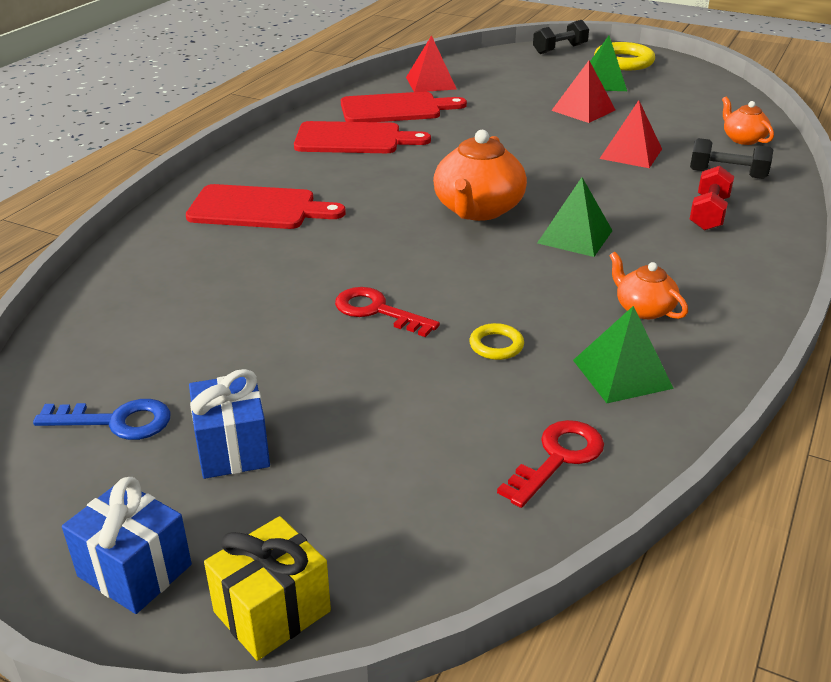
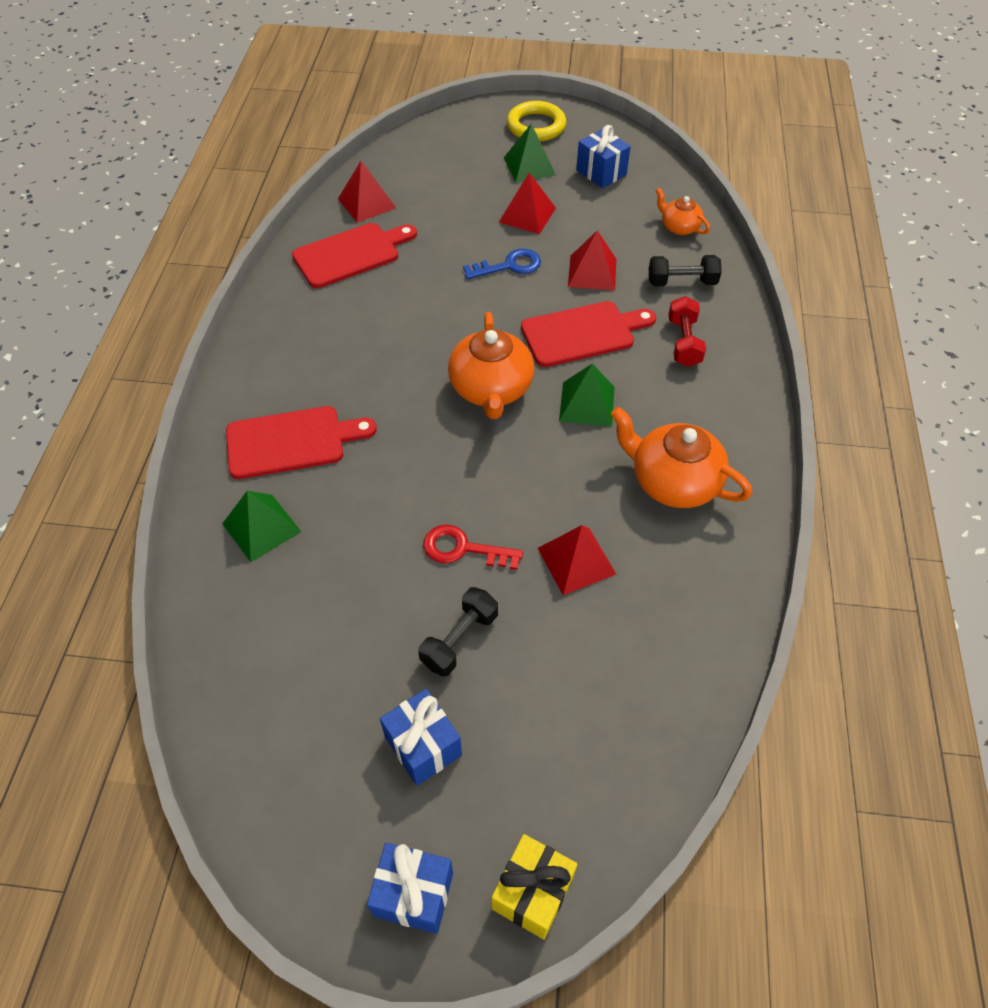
camera: 20 degrees left, 20 degrees up
blue key [33,399,170,440] -> blue key moved to [463,249,541,279]
red cutting board [294,121,431,153] -> red cutting board moved to [521,301,656,367]
yellow ring [469,323,524,360] -> red pyramid [538,525,616,595]
red key [497,420,604,508] -> none
black dumbbell [533,20,589,54] -> black dumbbell moved to [418,587,498,677]
green pyramid [573,306,674,403] -> green pyramid moved to [222,491,301,562]
orange teapot [609,252,688,319] -> orange teapot [611,407,752,508], size x1.80
none -> blue gift [576,125,631,188]

